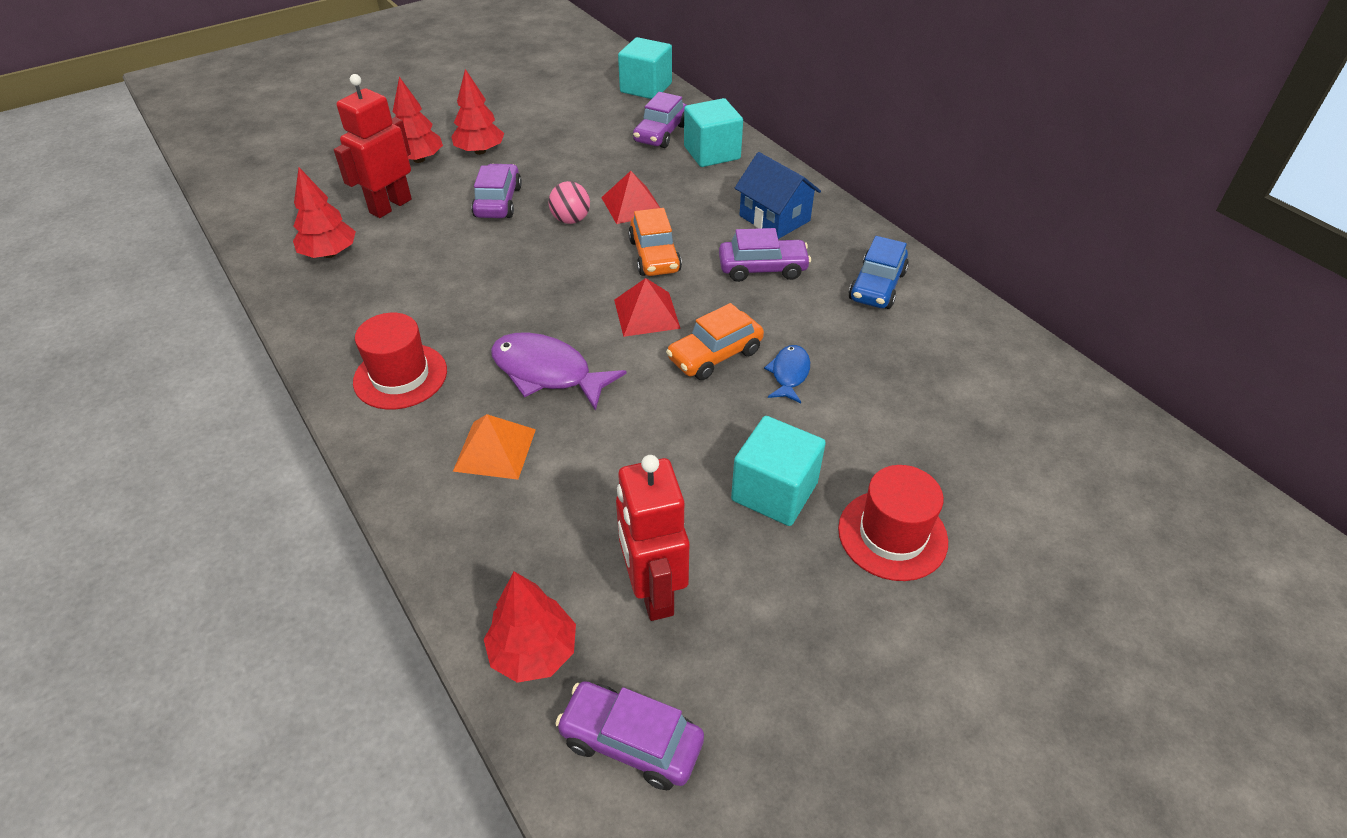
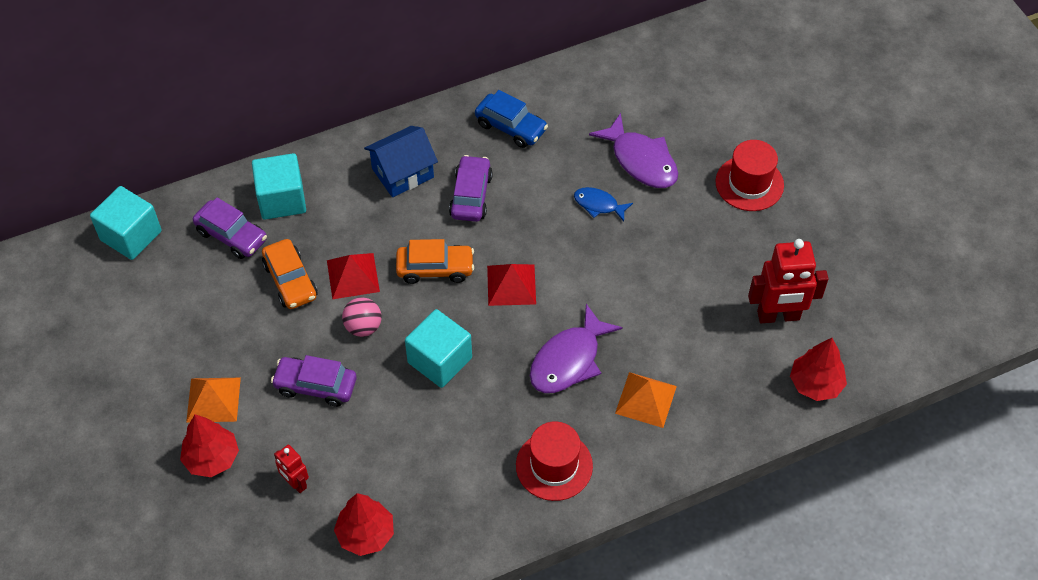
camera: 80 degrees left, 10 degrees up
red robot [334,74,412,218] -> red robot [274,445,309,493], size x0.53
red tree [451,69,504,155] -> orange pyramid [186,378,241,423]
purple car [555,681,704,790] -> none
orange car [666,303,764,380] -> orange car moved to [262,239,317,309]
turquoise cube [731,416,826,526] -> turquoise cube moved to [405,309,472,388]
none -> purple fish [589,113,678,188]

